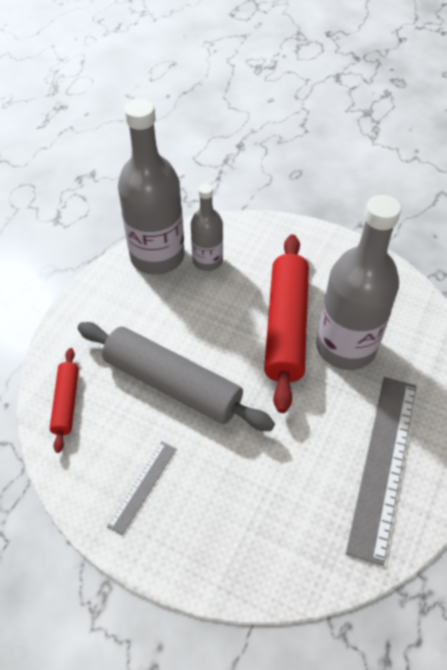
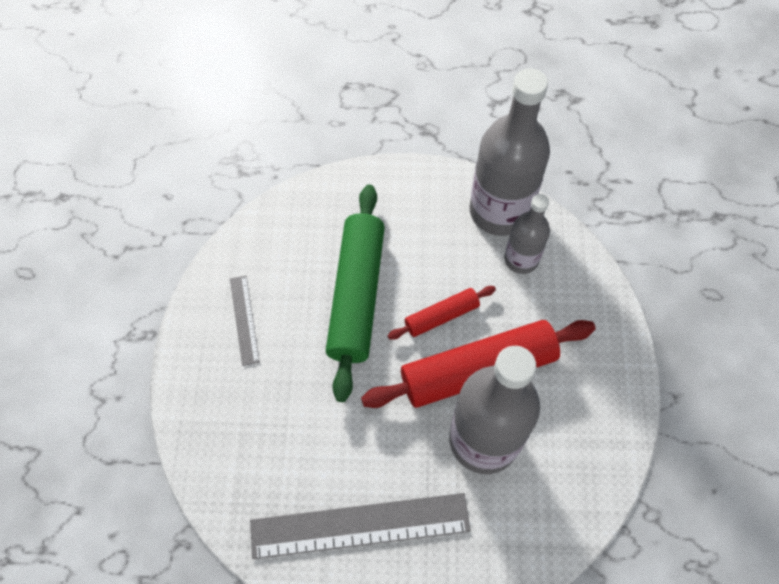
camera: 65 degrees right, 10 degrees up
red rolling pin [50,348,79,453] -> red rolling pin moved to [388,286,496,340]
grey rolling pin [78,322,275,431] -> green rolling pin [326,184,385,402]
grey ruler [107,441,176,536] -> grey ruler turned 75 degrees clockwise [230,275,260,366]

